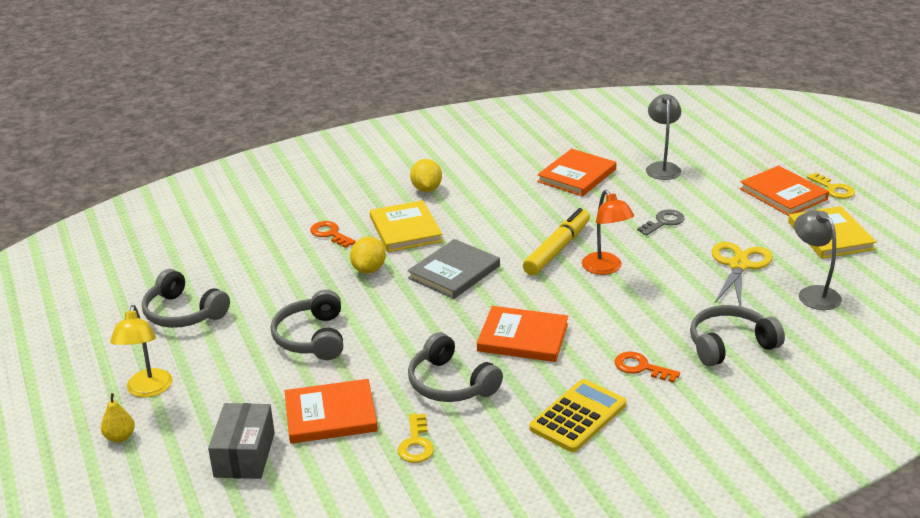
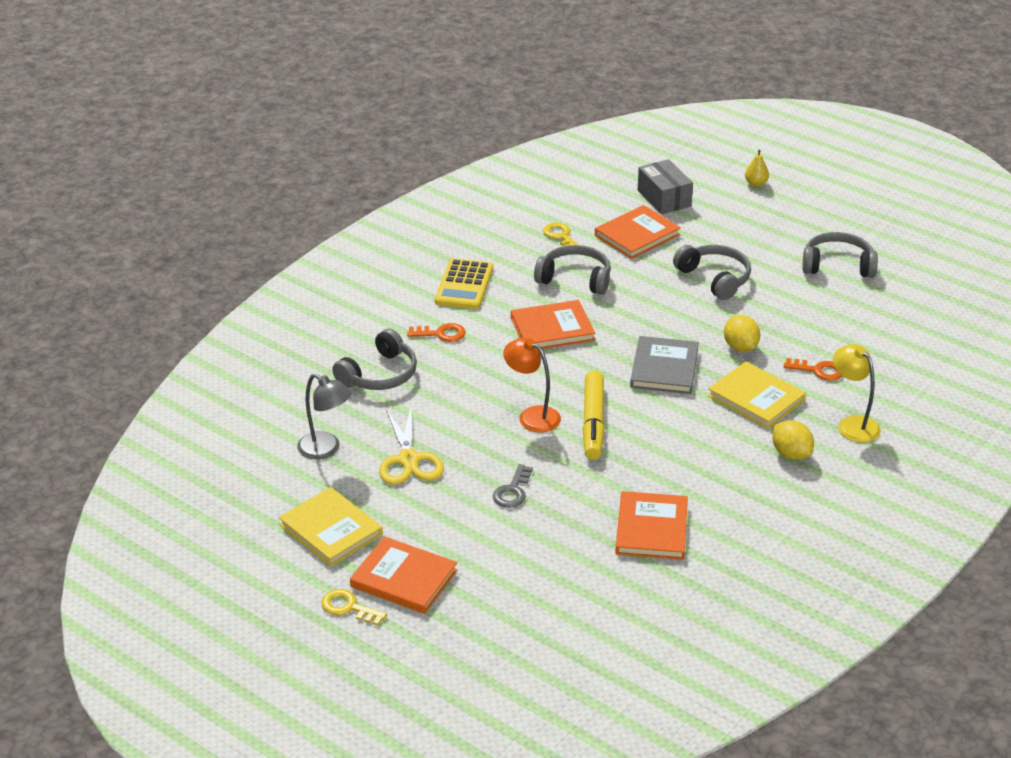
camera: 150 degrees right, 5 degrees up
yellow lamp [110,305,172,398] -> yellow lamp moved to [833,344,881,443]
grey lamp [646,94,681,180] -> none

